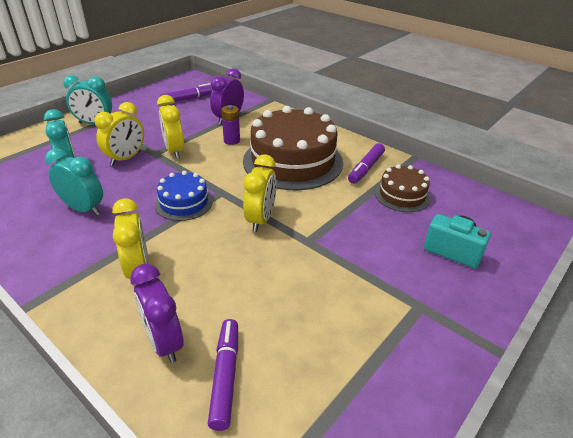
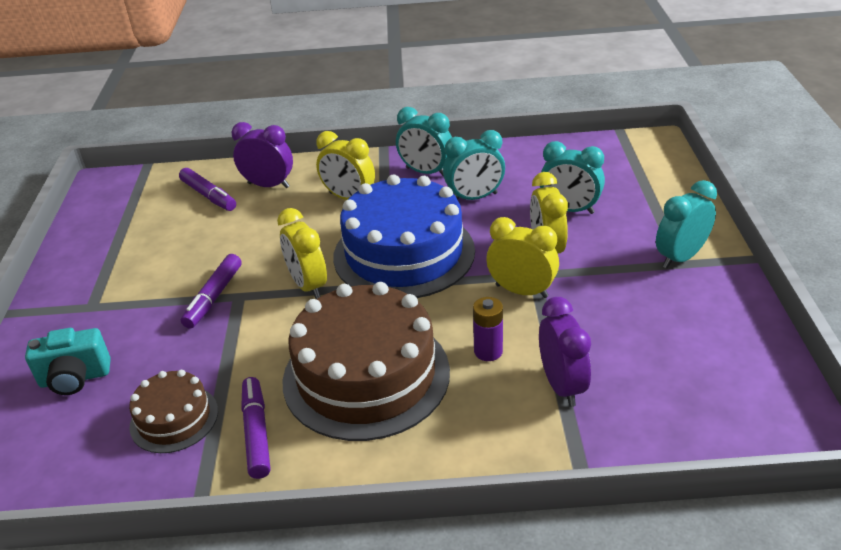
camera: 140 degrees right, 0 degrees up
blue cake [155,171,213,221] -> blue cake [333,174,475,298], size x1.99
purple marker [160,83,212,102] -> purple marker moved to [181,254,242,328]
none -> turquoise clock [396,107,452,177]

